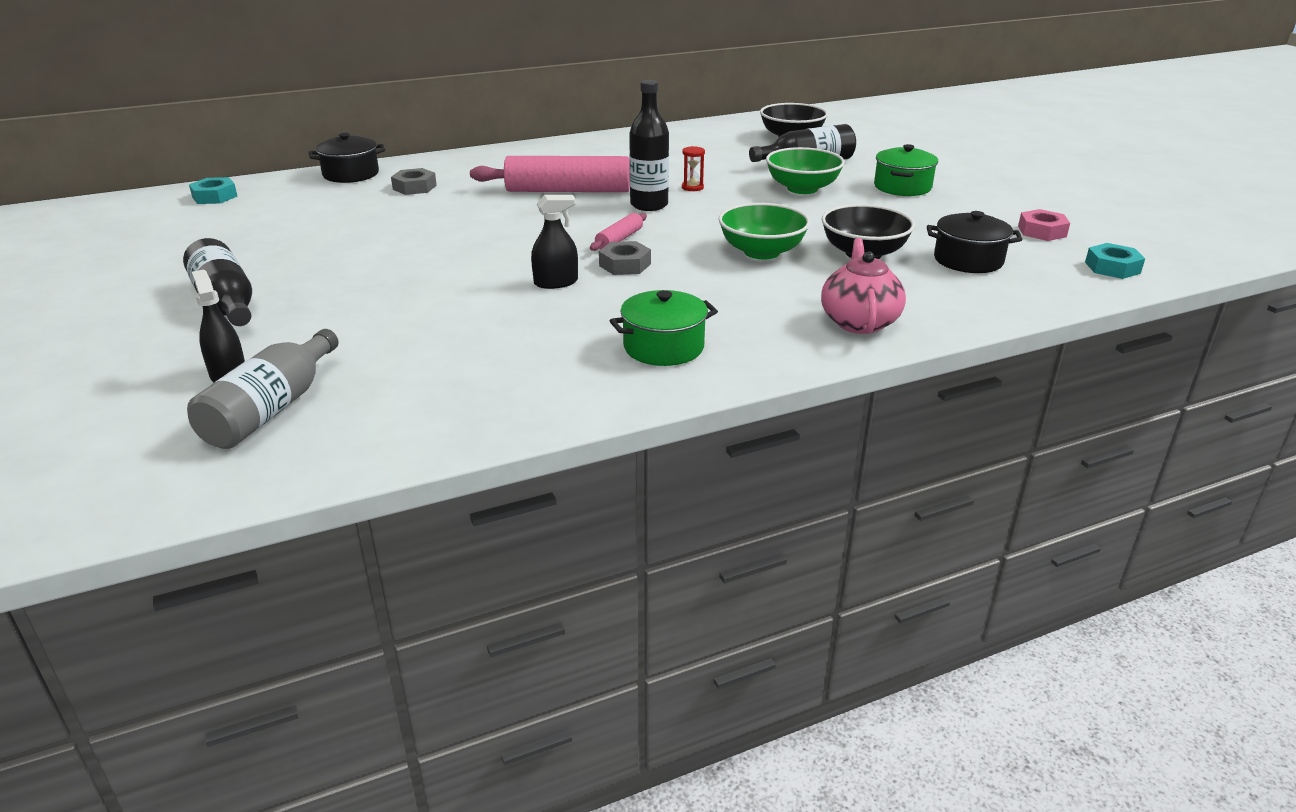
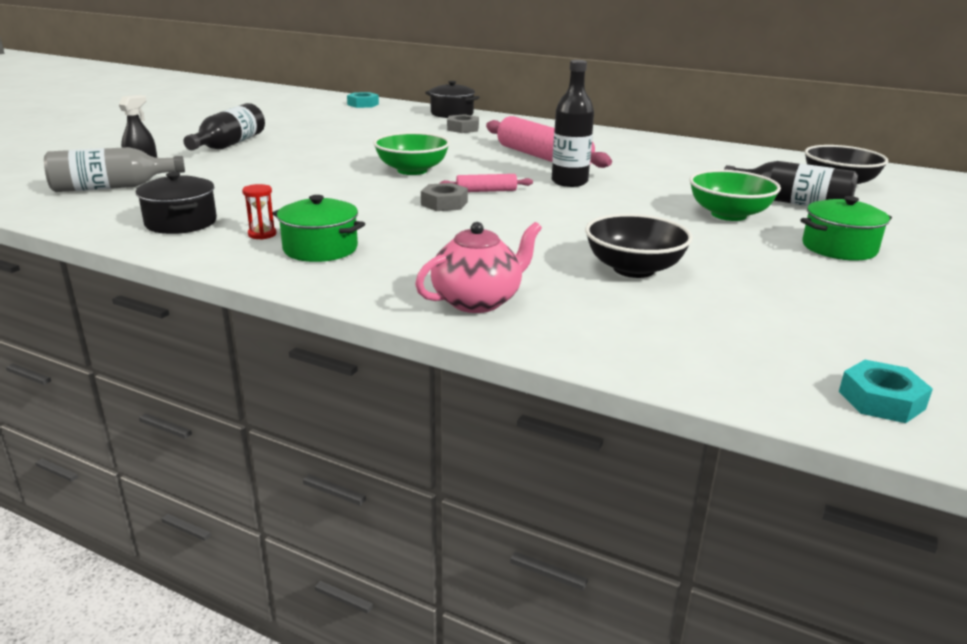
camera: 50 degrees right, 5 degrees down
black spray bottle [531,195,578,289] -> none
red hourglass [682,146,705,191] -> red hourglass moved to [242,184,277,240]
green bowl [718,203,810,259] -> green bowl moved to [373,132,450,175]
black pot [927,211,1022,273] -> black pot moved to [136,172,217,234]
pink nut [1018,209,1070,241] -> none

